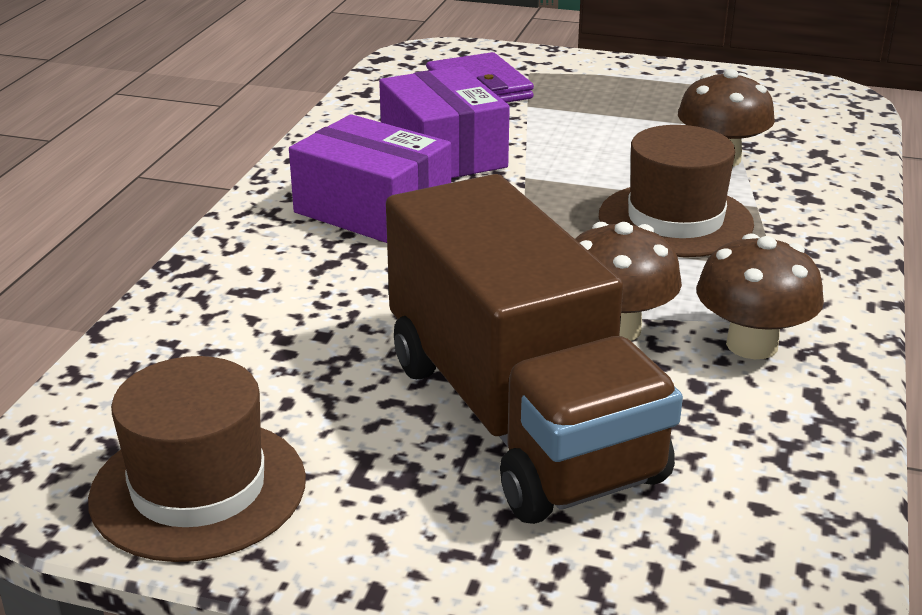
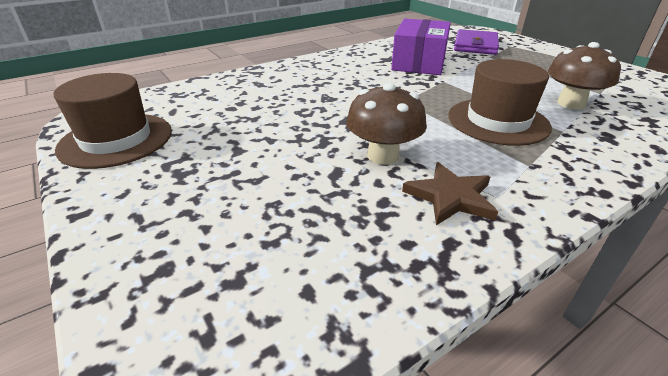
camera: 40 degrees right, 5 degrees up
purple box [289,114,451,243] -> none
brown truck [386,174,683,524] -> none
brown mushroom [696,234,824,359] -> brown star [402,162,498,225]

